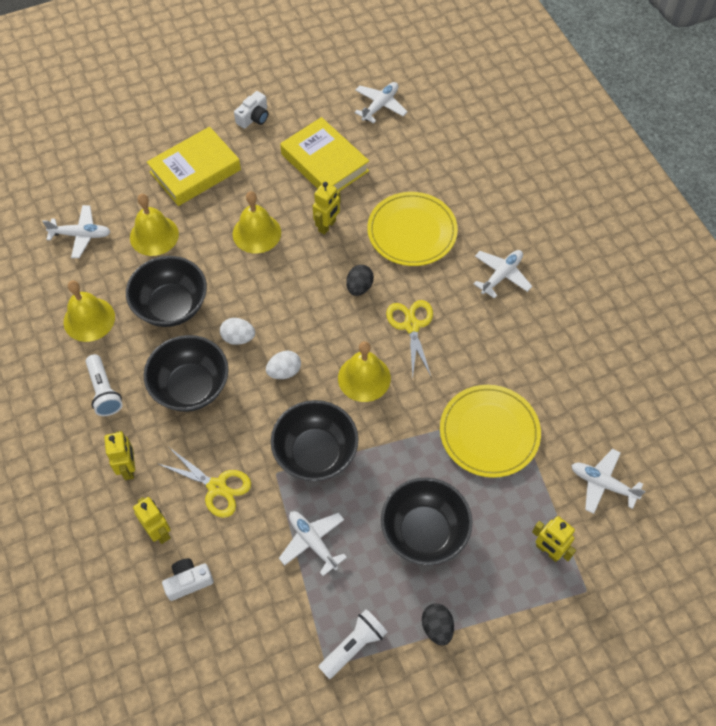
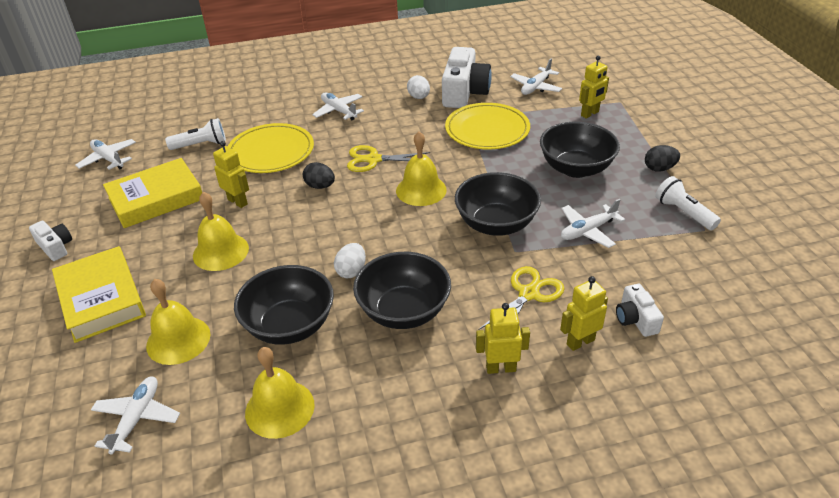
camera: 80 degrees left, 20 degrees down
white flashlight [86,354,123,416] -> white flashlight moved to [165,118,226,150]
white egg [266,351,301,379] -> white egg moved to [407,75,430,99]
none -> white camera [442,47,492,108]

